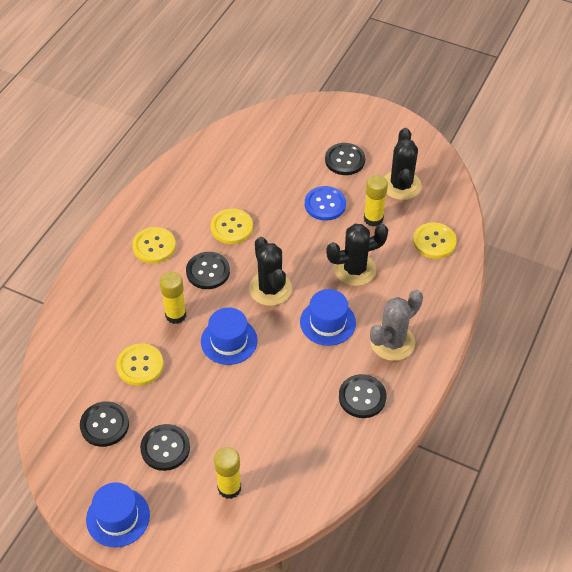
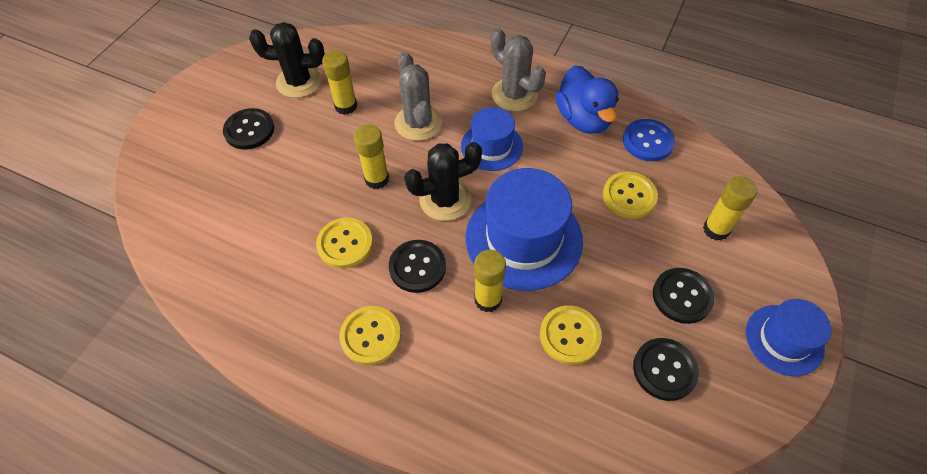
camera: 90 degrees left, 5 degrees up
blue hat [201,307,258,365] -> blue hat [465,168,583,291], size x1.71
blue button [305,186,346,221] -> blue button moved to [623,119,675,161]
black cactus [326,224,388,286] -> grey cactus [394,52,442,141]
black button [339,374,387,418] -> blue duck [556,65,619,134]
yellow button [413,222,457,259] -> yellow button moved to [603,172,658,219]
none -> yellow glue stick [354,125,389,189]

